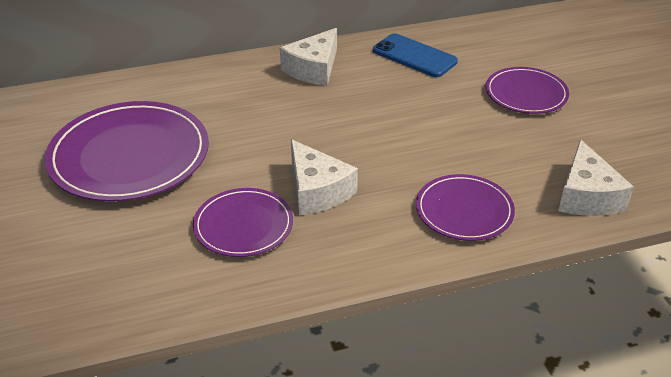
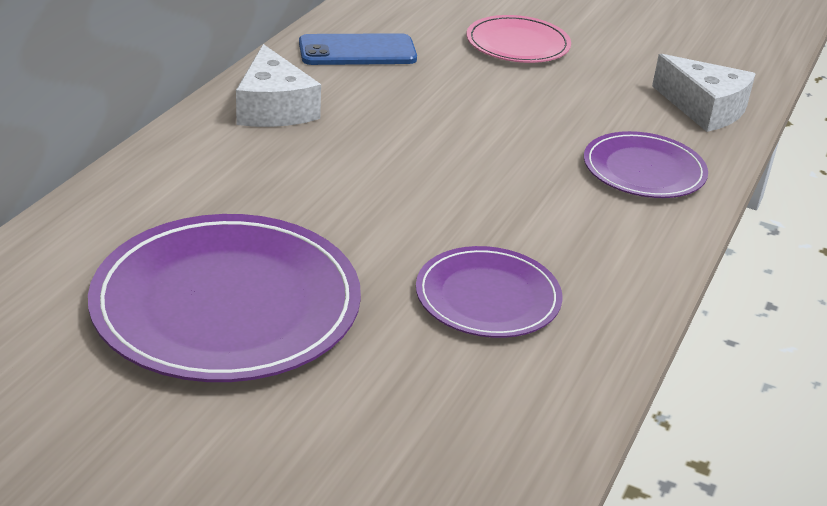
camera: 50 degrees left, 5 degrees down
white cheese [291,139,358,215] -> none
purple plate [486,67,569,114] -> pink plate [467,15,571,63]

